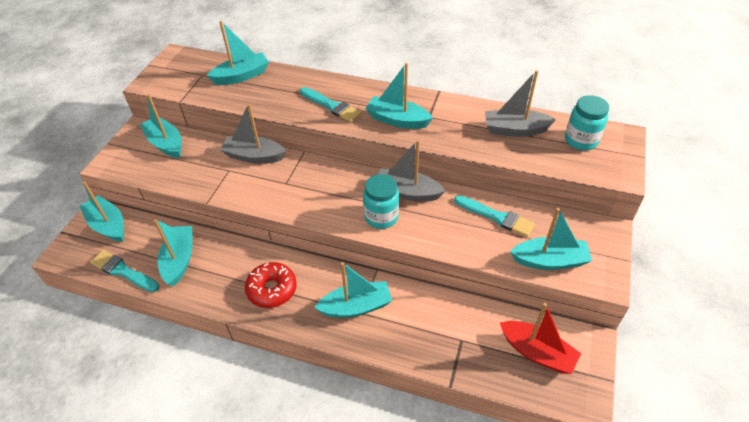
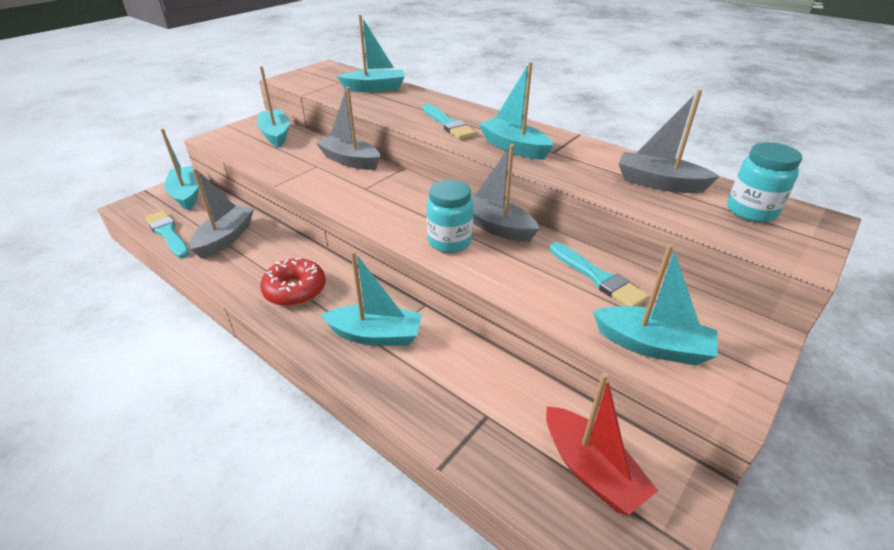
camera: 20 degrees right, 10 degrees down
turquoise boat [154,219,193,287] -> grey boat [190,168,254,259]

